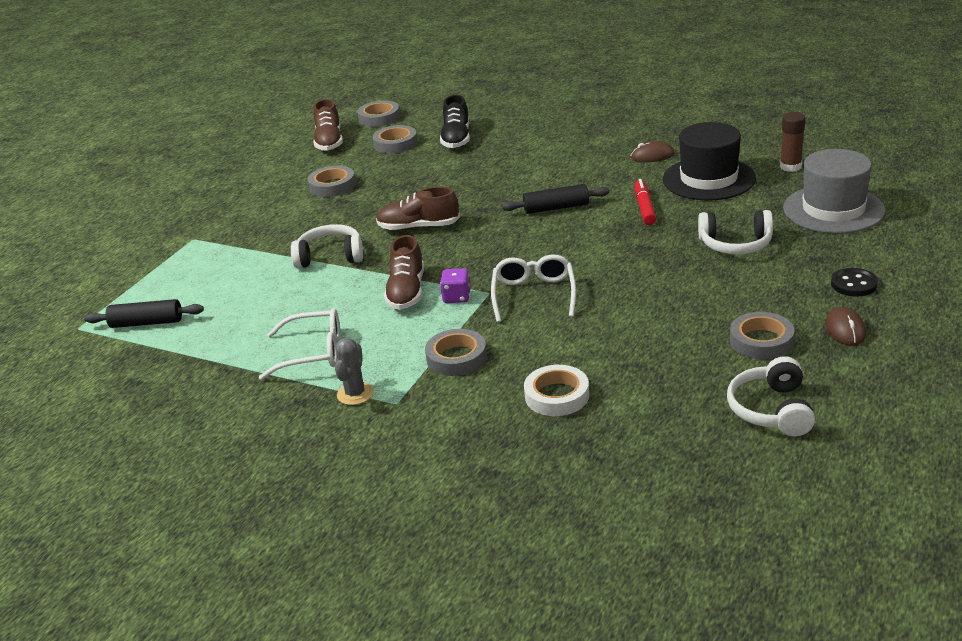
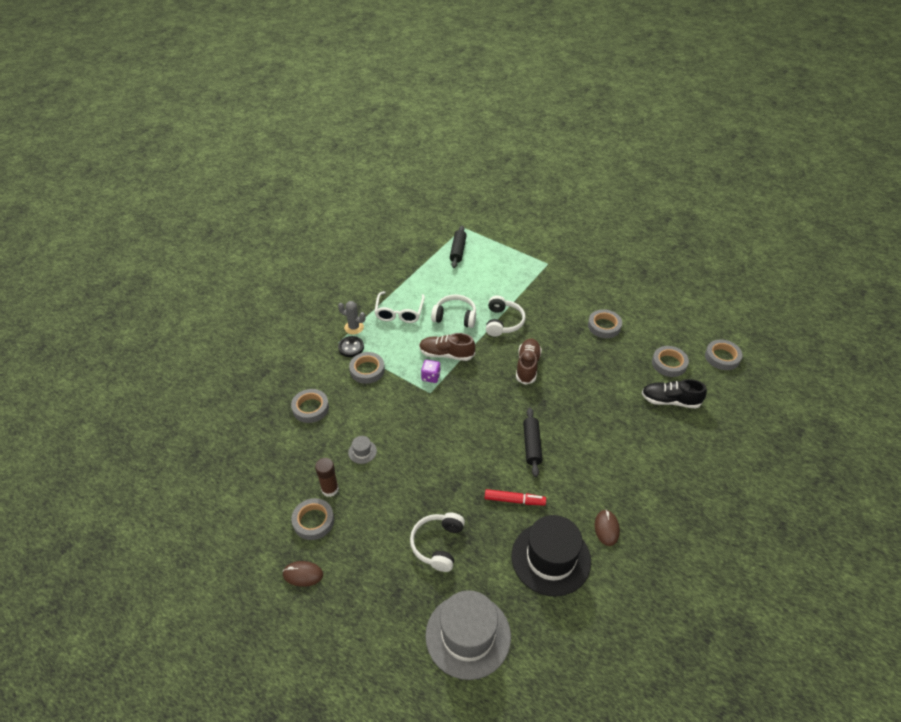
camera: 95 degrees right, 15 degrees up
brown shoe [313,99,343,151] -> none
white glasses [491,254,576,322] -> none
white tape [524,365,589,416] -> grey tape [291,389,329,423]
white headphones [727,356,815,437] -> white headphones moved to [431,294,476,328]
brown glue stick [780,112,805,172] -> brown glue stick moved to [315,458,339,497]
black button [831,268,878,297] -> black button moved to [338,336,364,357]
none -> grey hat [348,436,377,464]

